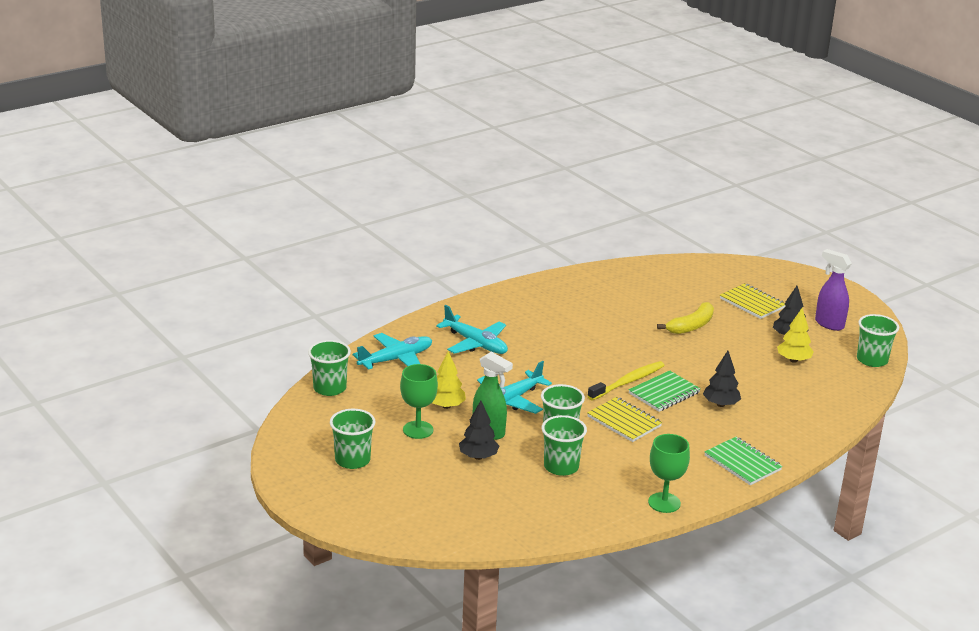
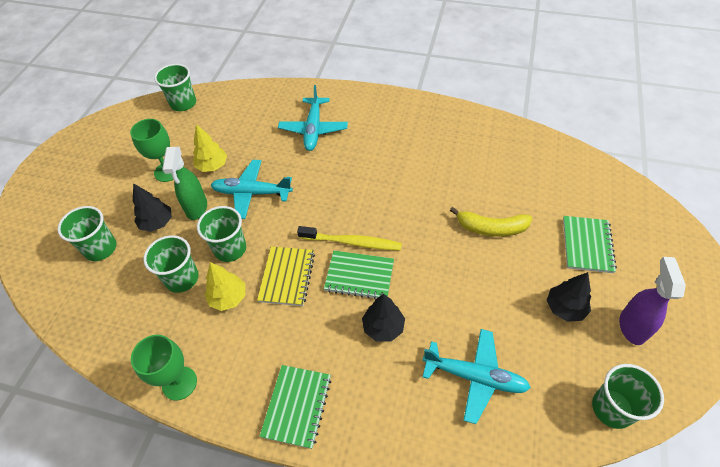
camera: 55 degrees right, 25 degrees up
green cup [330,409,375,469] -> green cup moved to [58,206,116,261]
turquoise plane [353,333,432,370] -> turquoise plane moved to [422,329,531,424]
yellow notebook [720,283,785,319] -> green notebook [563,216,617,273]
yellow tree [777,308,814,363] -> yellow tree moved to [205,262,245,311]

